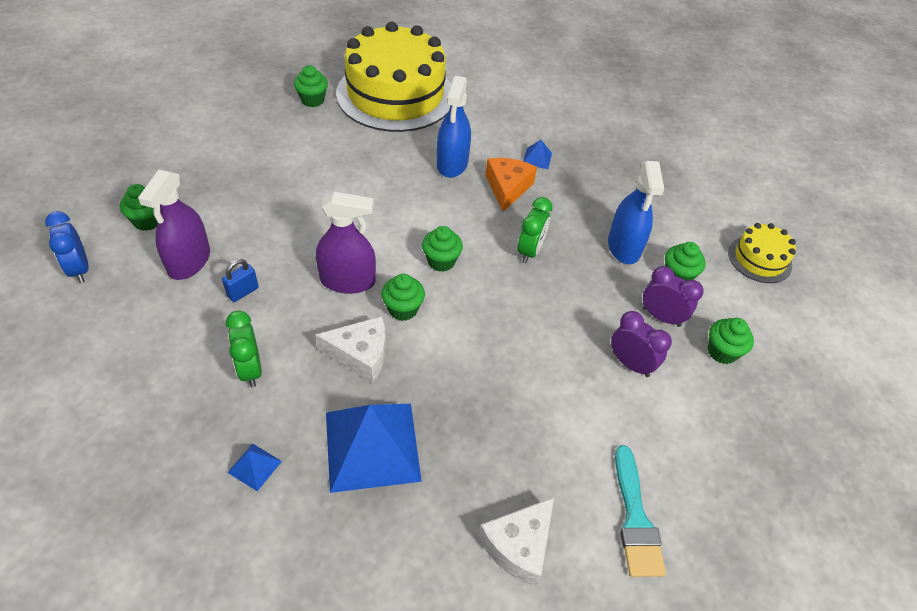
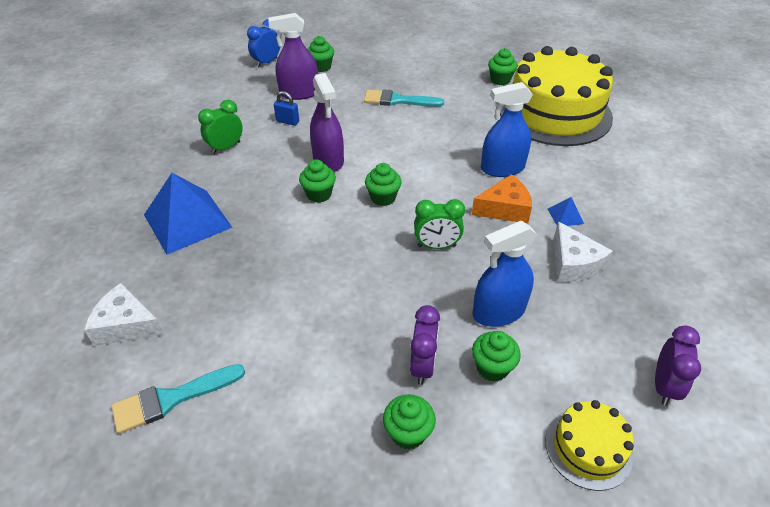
camera: 70 degrees right, 5 degrees down
blue pyramid [227,443,282,491] -> none
white cheese [316,316,386,383] -> white cheese moved to [554,221,613,282]
purple clock [611,311,672,377] -> purple clock moved to [655,325,701,406]
none -> turquoise brush [364,89,444,107]

